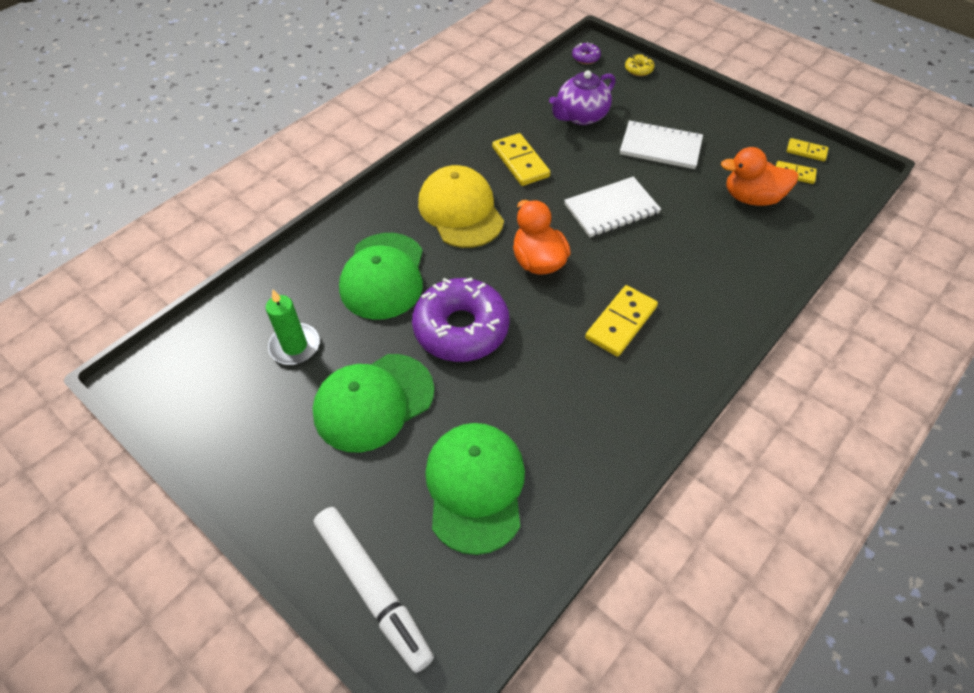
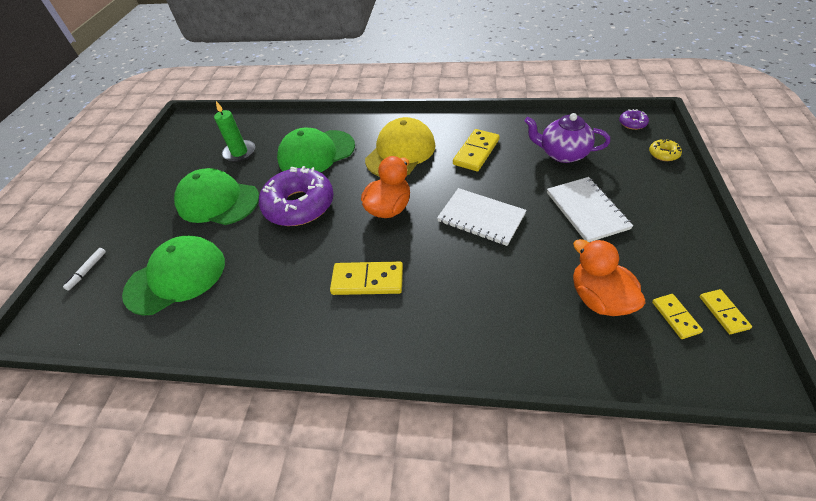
camera: 60 degrees right, 5 degrees down
white marker [314,507,434,673] -> white marker [63,248,106,291], size x0.42

